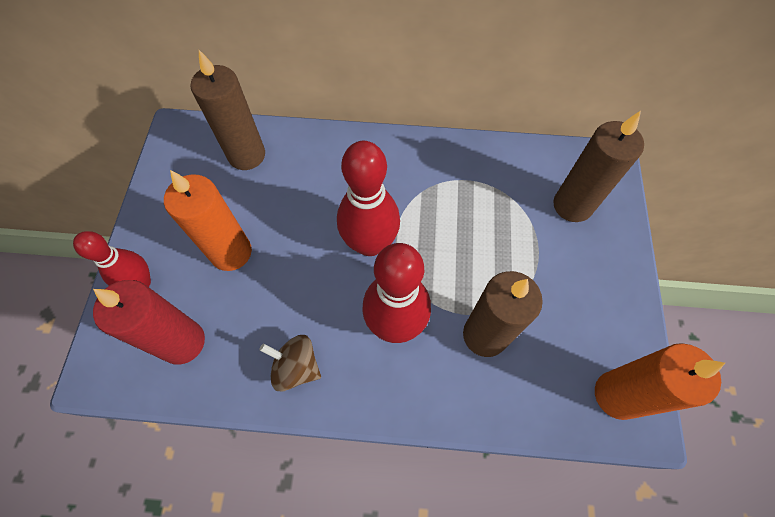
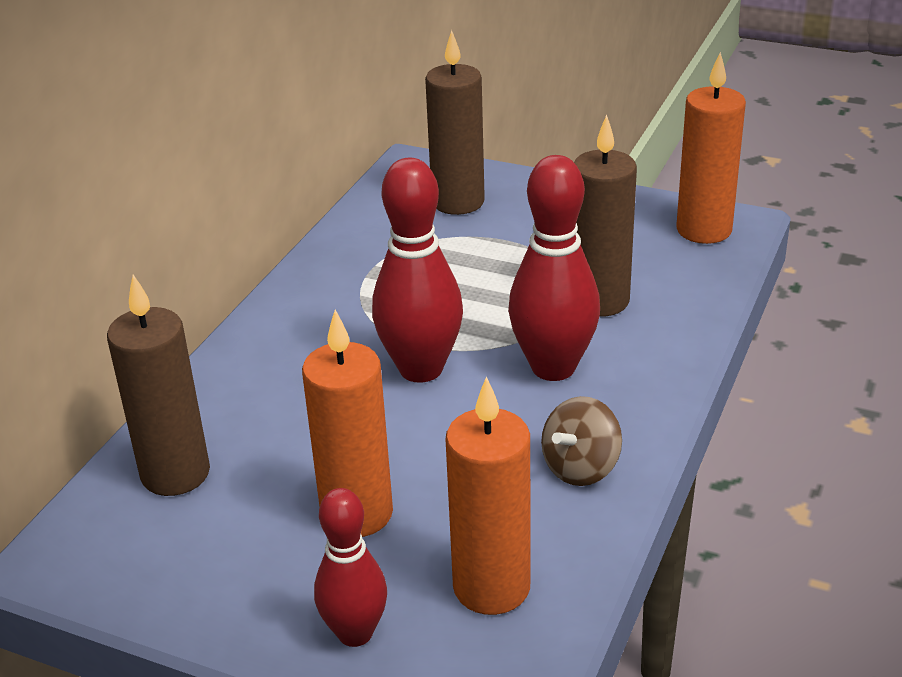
camera: 70 degrees left, 30 degrees down
red candle [93,280,205,365] -> orange candle [446,376,530,615]

